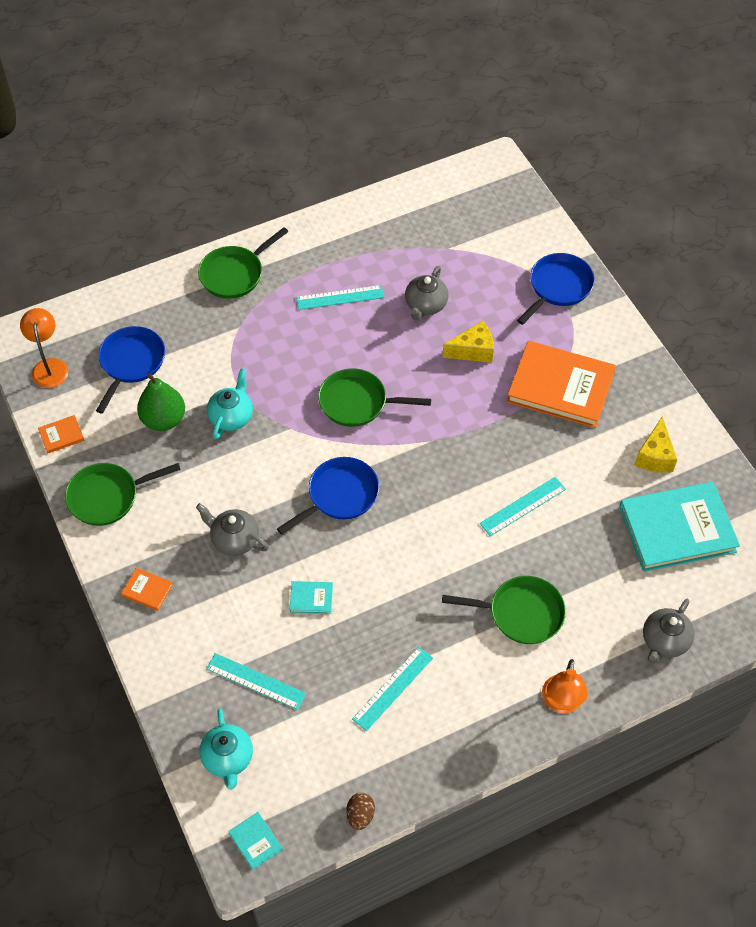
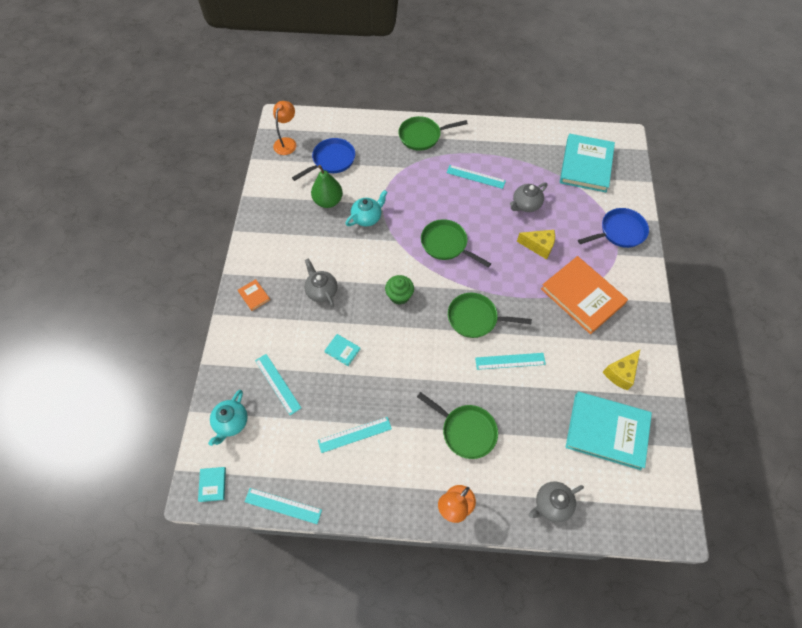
camera: 30 degrees right, 5 degrees up
orange book [38,415,84,454] -> none
green pan [65,463,181,526] -> green pan moved to [448,293,532,338]
blue pan [277,457,379,535] -> green cupcake [385,275,414,305]
brown egg [346,793,375,830] -> turquoise ruler [244,488,322,524]
none -> turquoise book [560,134,615,192]

